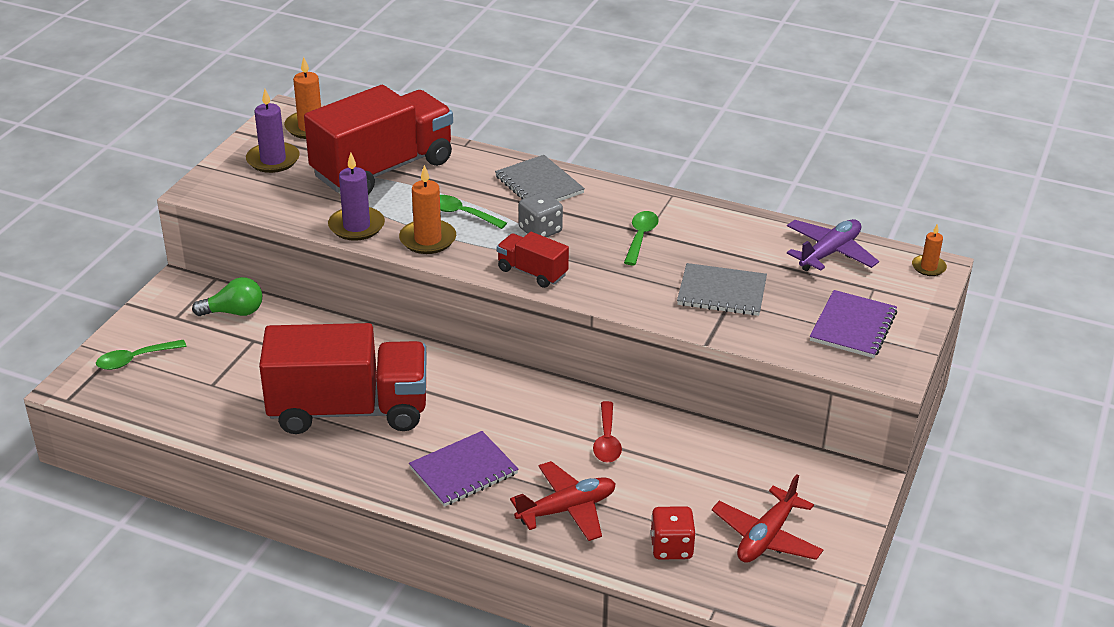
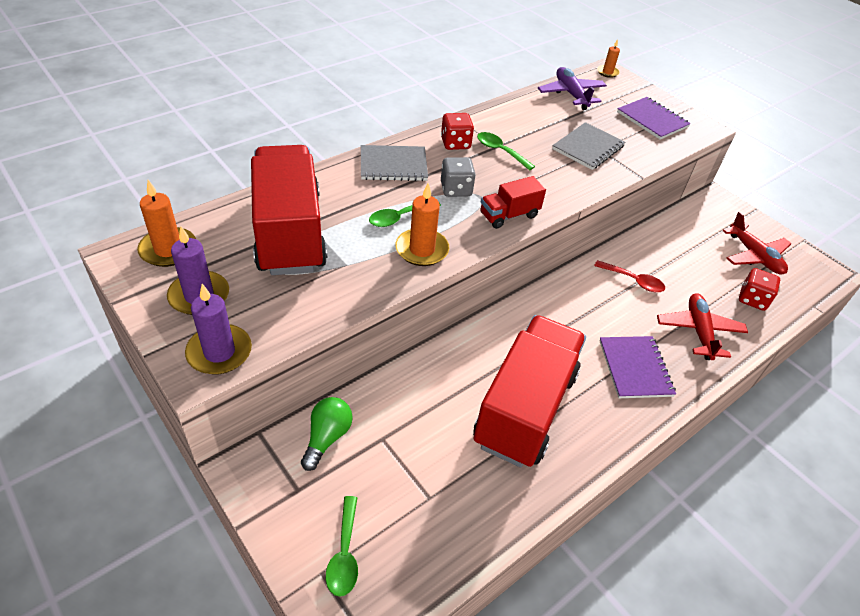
camera: 65 degrees left, 10 degrees up
purple candle [328,153,385,241] -> purple candle moved to [185,284,252,375]
none -> red dice [441,113,474,150]

